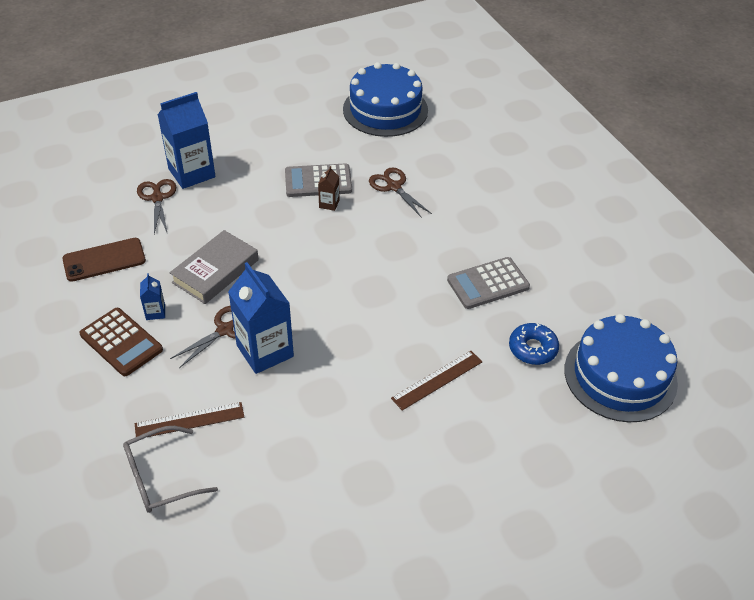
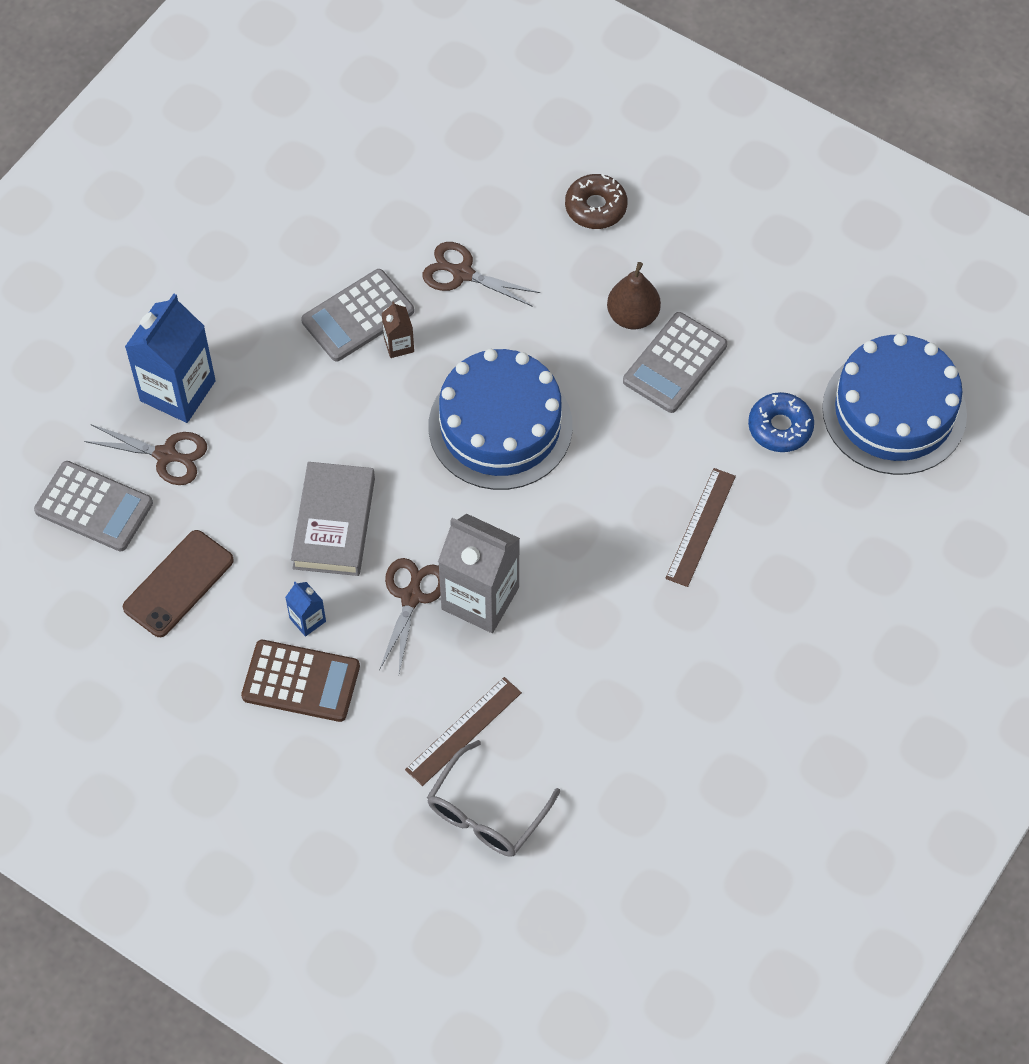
camera: 30 degrees left, 15 degrees up
brown scissors [137,179,176,234] -> brown scissors turned 150 degrees clockwise [84,425,207,485]
blue carton [228,262,294,374] -> grey carton [438,513,520,633]
blue cake [343,62,428,137] -> blue cake moved to [429,349,573,490]
none -> grey calculator [34,461,153,552]
none -> brown donut [565,174,628,229]
none -> brown pear [607,262,661,329]

